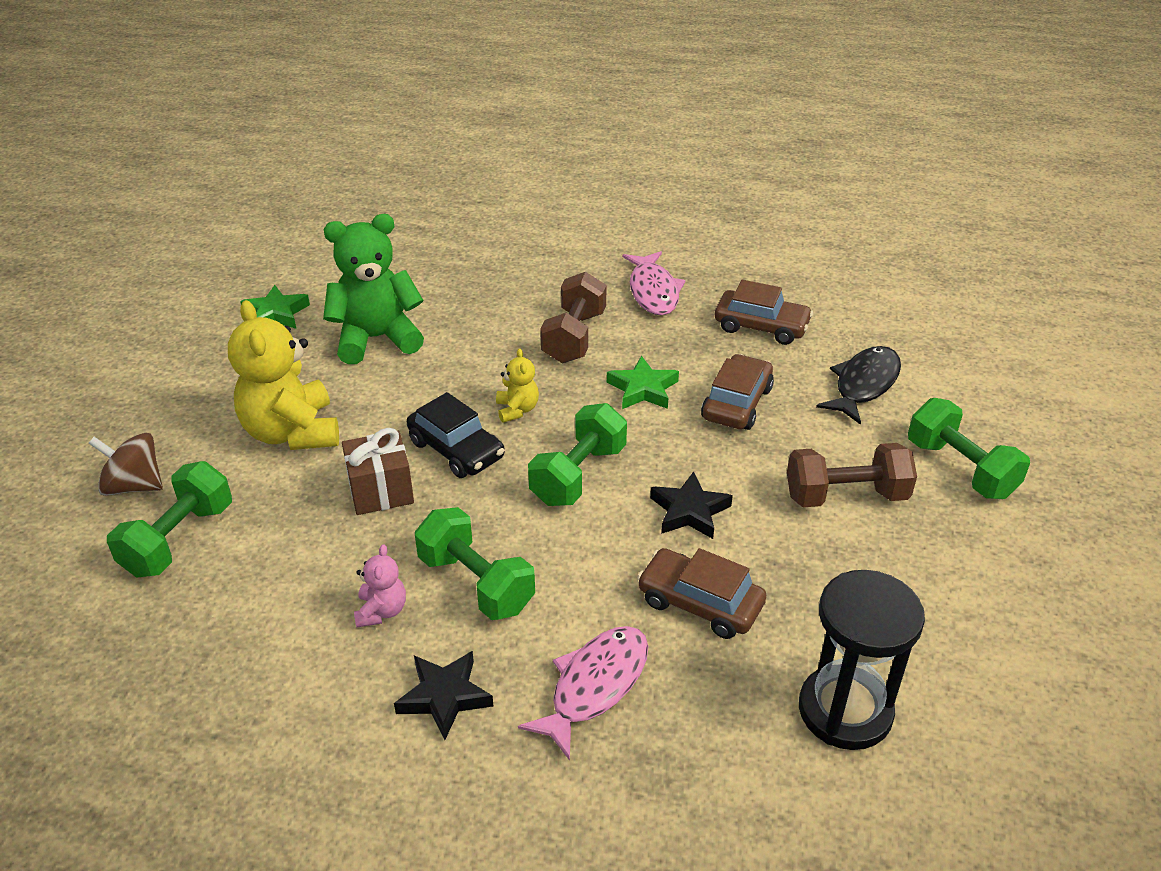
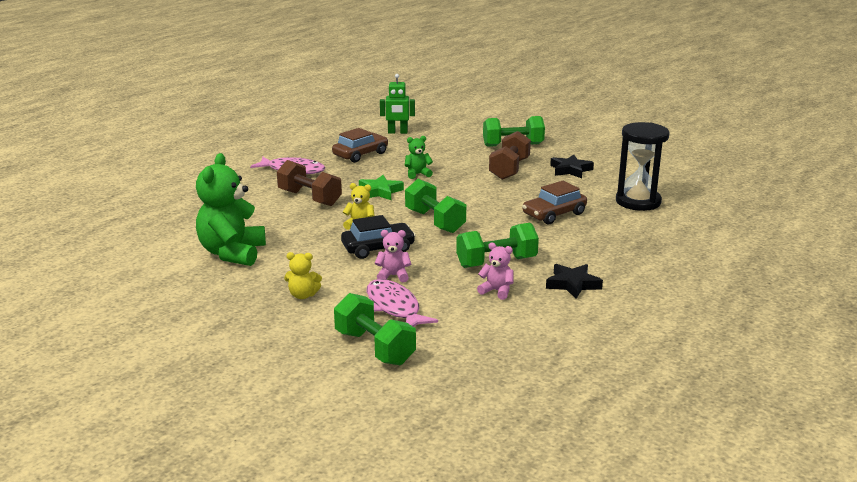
camera: 65 degrees left, 15 degrees down
brown spinning top [89,433,163,496] -> none
yellow teddy bear [228,300,339,450] -> yellow teddy bear [284,252,322,299], size x0.47
green star [240,285,310,328] -> none
brown gift [342,428,414,515] -> pink teddy bear [375,230,411,282]
pink fish [518,626,648,761] -> pink fish moved to [367,279,438,327]
black star [650,471,733,539] -> black star moved to [550,155,594,178]
brown car [701,354,774,430] -> green teddy bear [405,136,433,179]
black fish [816,346,901,425] -> none
none -> green robot [380,74,415,134]

